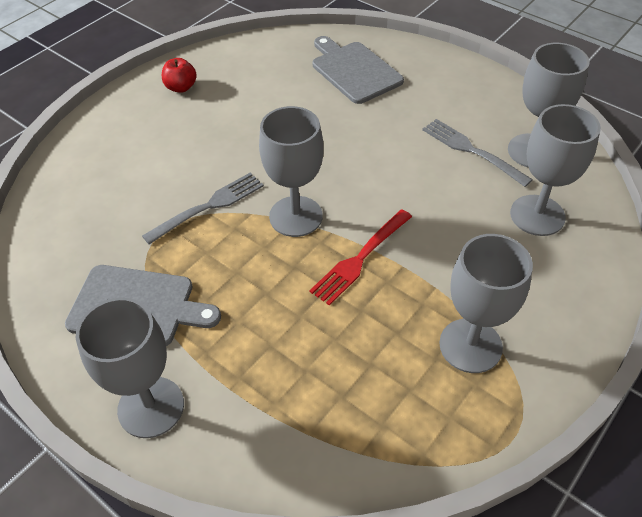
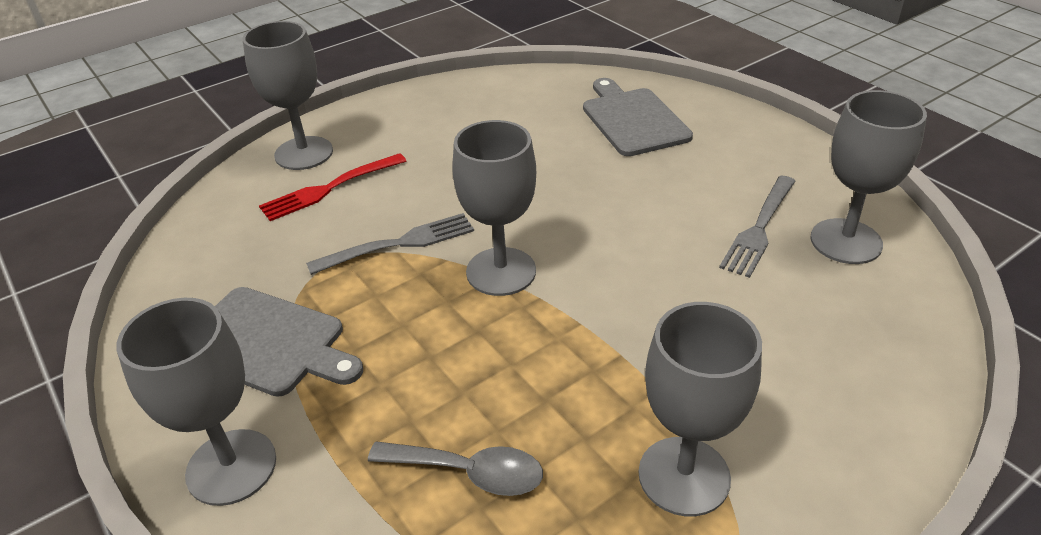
camera: 15 degrees right, 10 degrees down
red apple [162,58,197,93] -> none
red fork [309,209,412,306] -> red fork moved to [259,153,406,221]
grey fork [422,119,533,187] -> grey fork turned 120 degrees counterclockwise [719,176,796,278]
grey goblet [510,104,601,236] -> grey goblet moved to [243,21,333,170]
none -> grey spoon [368,442,543,496]

